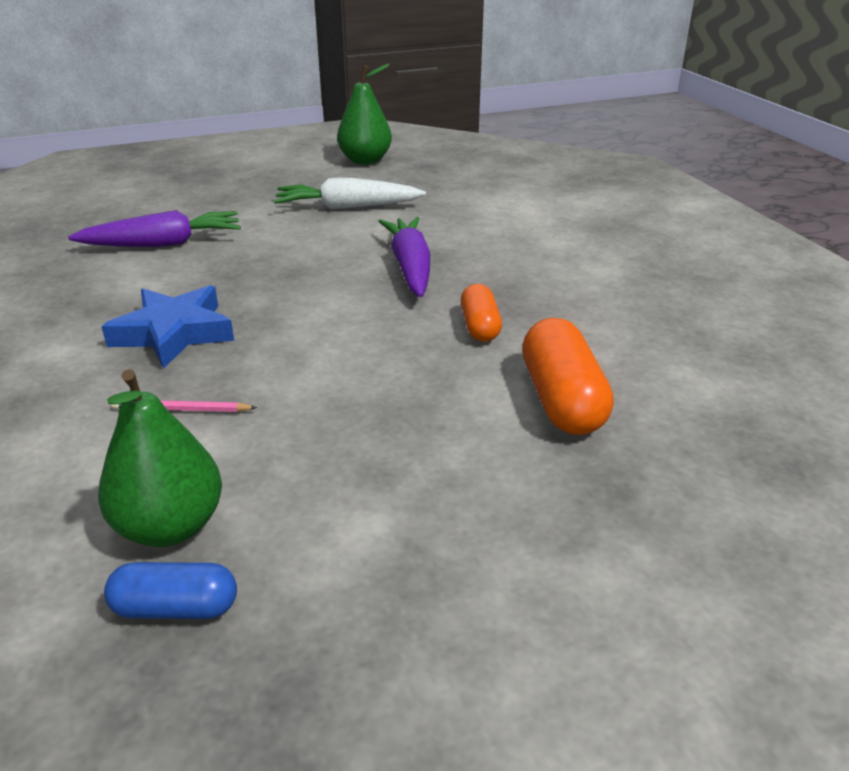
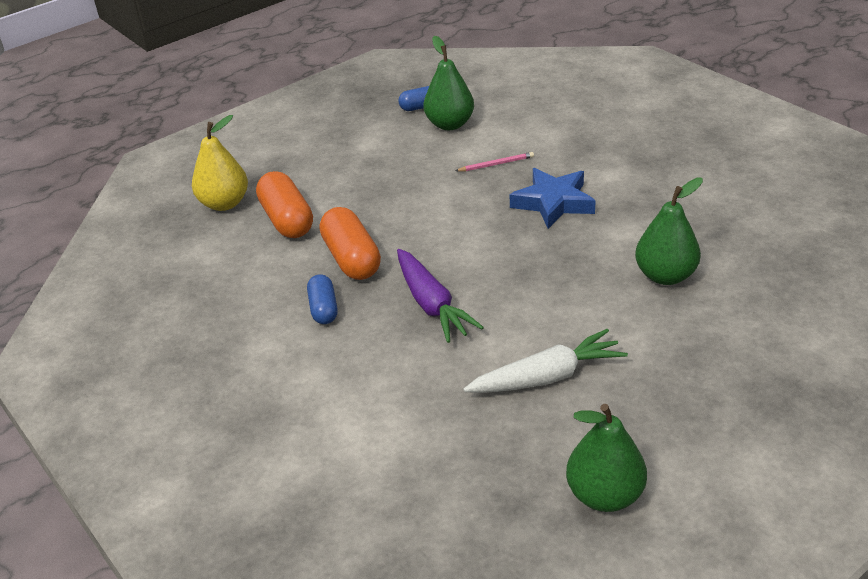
camera: 165 degrees right, 5 degrees up
purple carrot [68,210,241,247] -> green pear [635,178,703,285]
orange capsule [461,284,502,342] -> orange capsule [320,207,381,280], size x1.65
none -> yellow pear [192,115,248,211]
none -> blue capsule [307,274,338,324]

